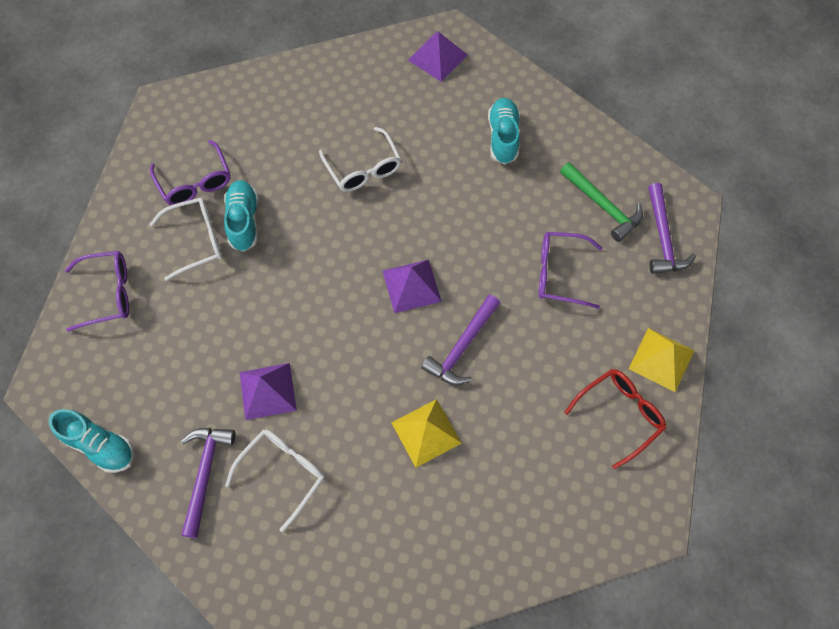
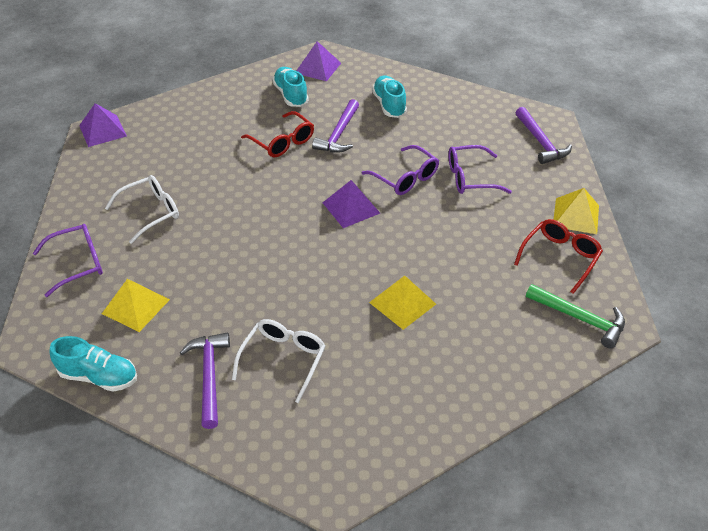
camera: 15 degrees left, 20 degrees down
purple glasses [150,140,230,205] -> purple glasses moved to [361,145,439,195]
turquoise shoe [224,180,258,252] -> turquoise shoe moved to [272,67,309,107]
purple pyramid [240,363,297,420] -> purple pyramid moved to [79,103,127,147]
white glasses [319,127,402,192] -> red glasses [241,111,314,157]
purple hammer [421,295,500,385] -> purple hammer moved to [312,99,359,153]
green hammer [560,162,643,242] -> green hammer moved to [526,284,625,349]
none -> yellow pyramid [102,279,170,332]

